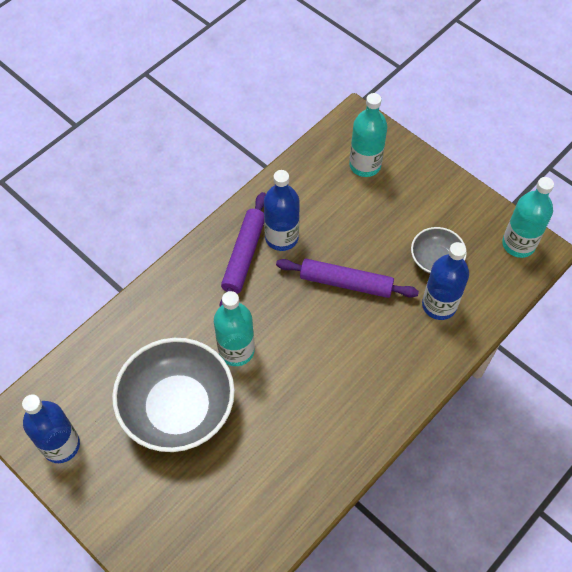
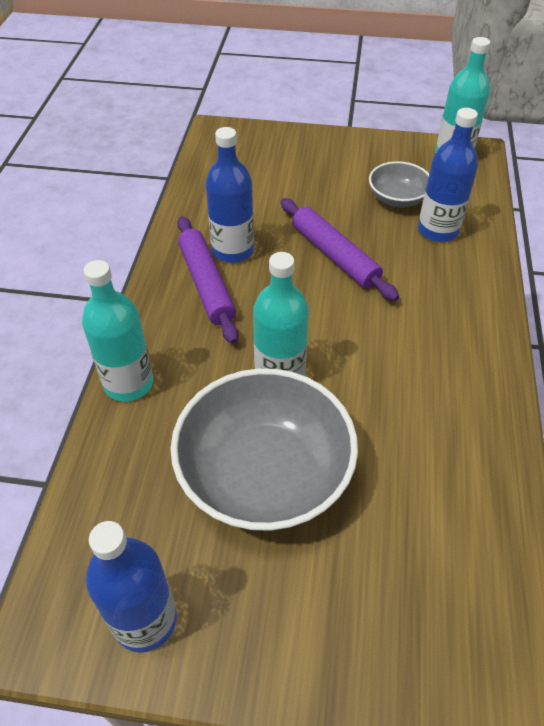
camera: 35 degrees left, 10 degrees down
purple rolling pin [276,259,419,298] -> purple rolling pin turned 75 degrees clockwise [280,198,399,301]
turquoise bottle [349,93,388,177] -> turquoise bottle moved to [82,260,154,401]

